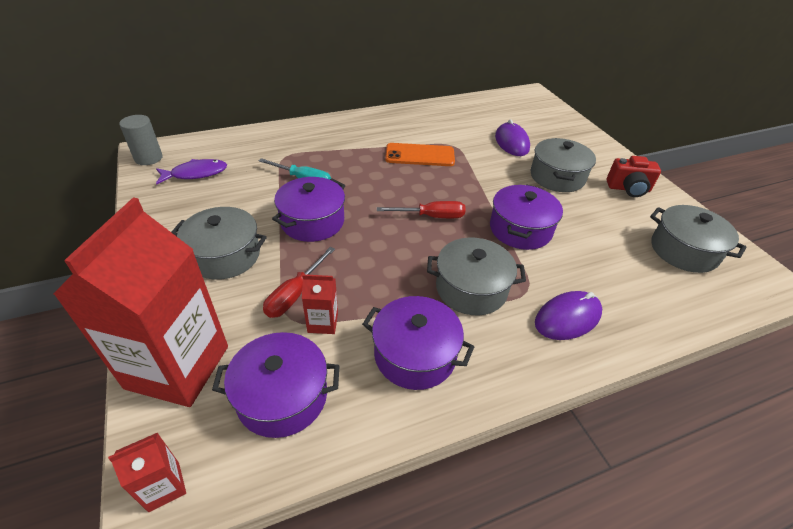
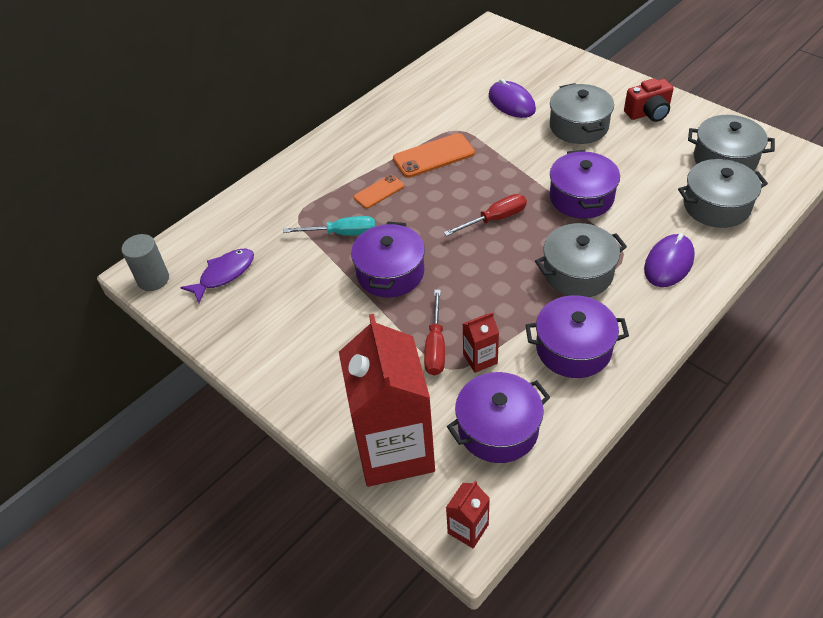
camera: 20 degrees left, 5 degrees up
grey pot [171,207,267,280] -> grey pot moved to [678,159,768,228]
none -> orange phone [353,175,404,209]

